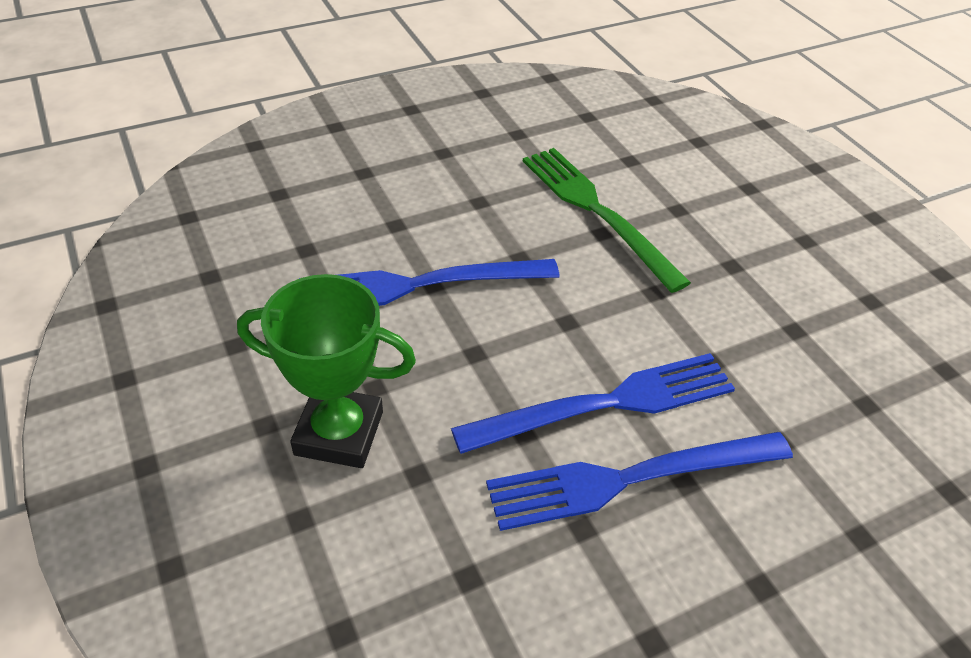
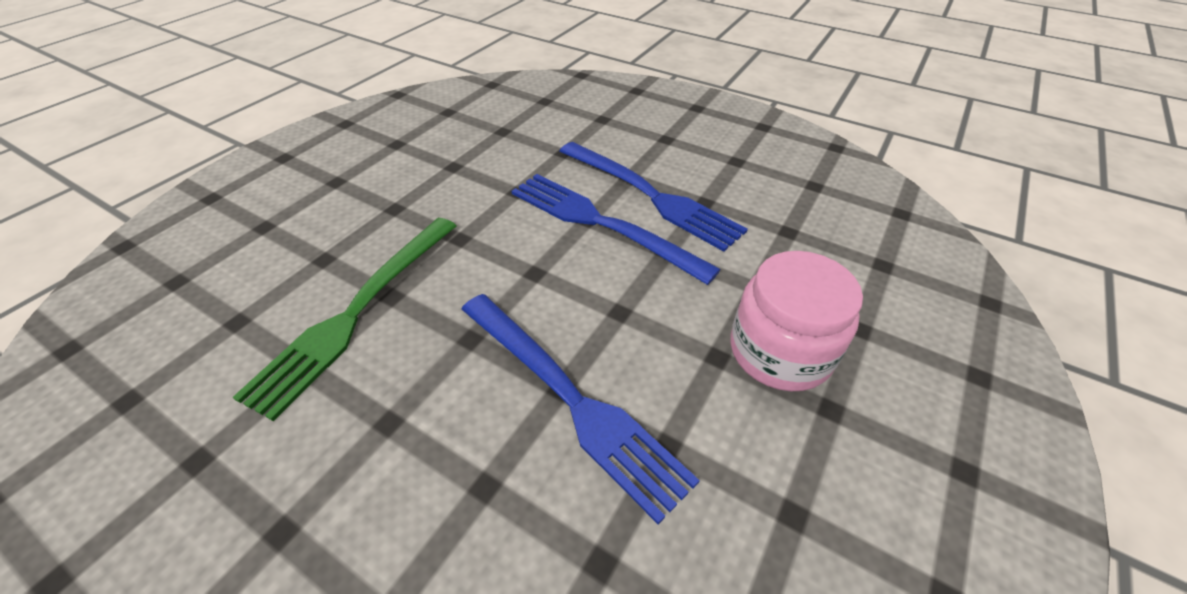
camera: 120 degrees left, 0 degrees up
green trophy [237,274,416,468] -> pink jar [731,251,863,391]

